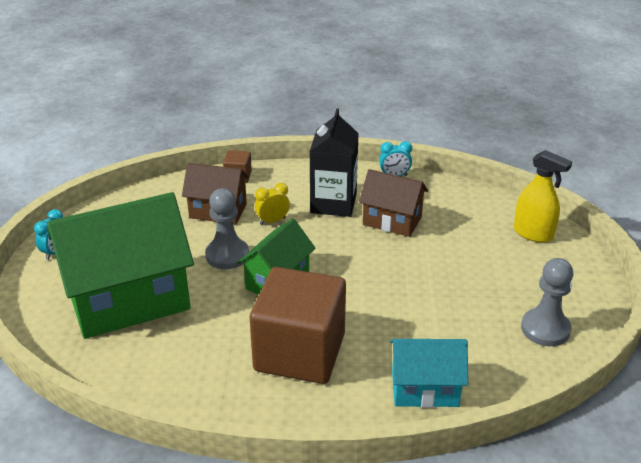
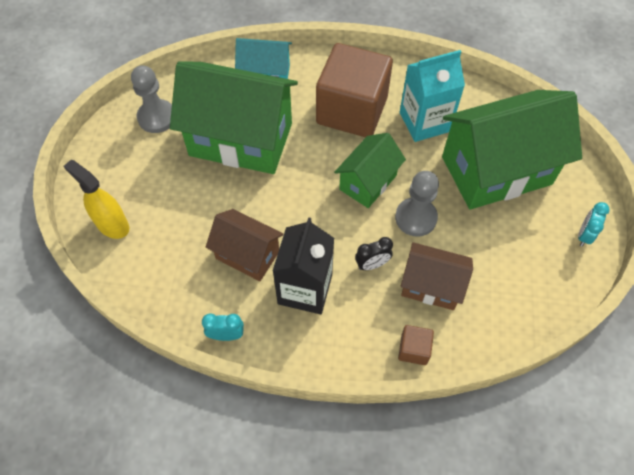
camera: 175 degrees left, 25 degrees up
yellow clock [255,183,290,225] -> black clock [355,237,393,270]
none -> green house [170,61,298,174]
none -> turquoise carton [400,50,465,142]

